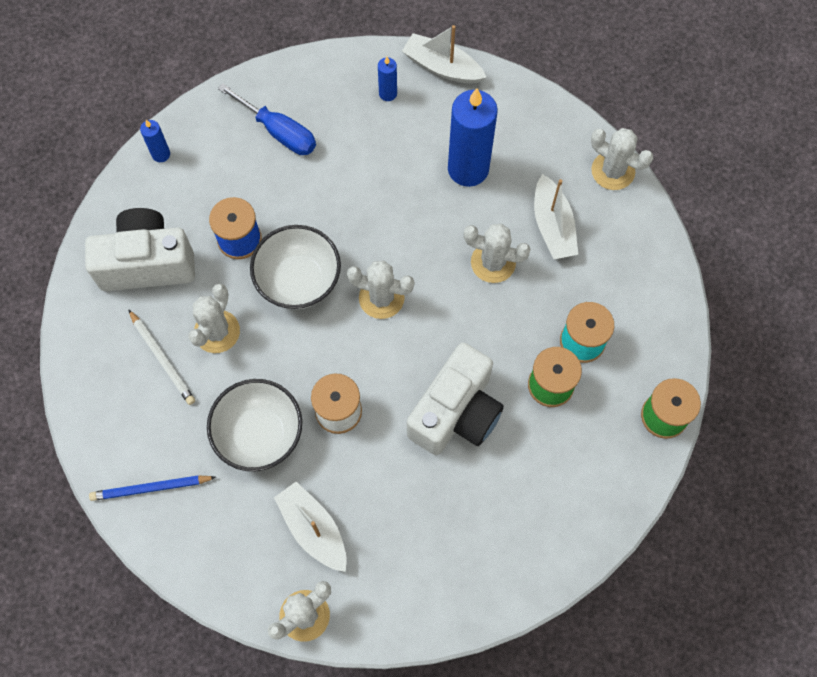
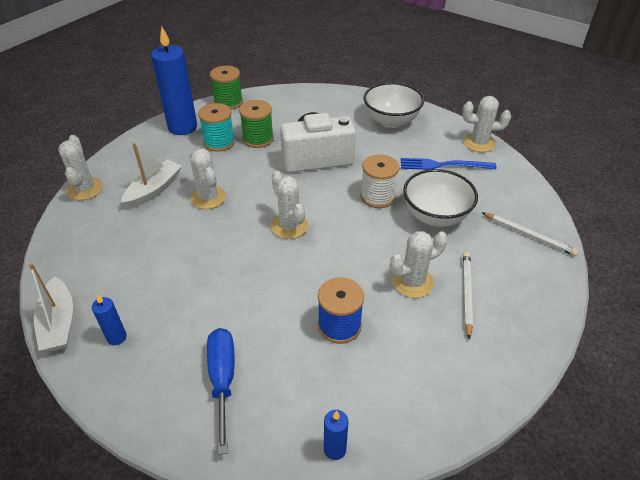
camera: 135 degrees left, 25 degrees down
white camera [85,208,195,291] -> none
blue pencil [89,476,216,501] -> white pencil [482,212,578,256]
white bowl [250,225,341,309] -> white bowl moved to [364,82,424,128]
white boat [274,481,347,572] -> blue fork [401,158,497,170]
blue candle [448,88,498,187] -> blue candle moved to [151,26,197,135]

